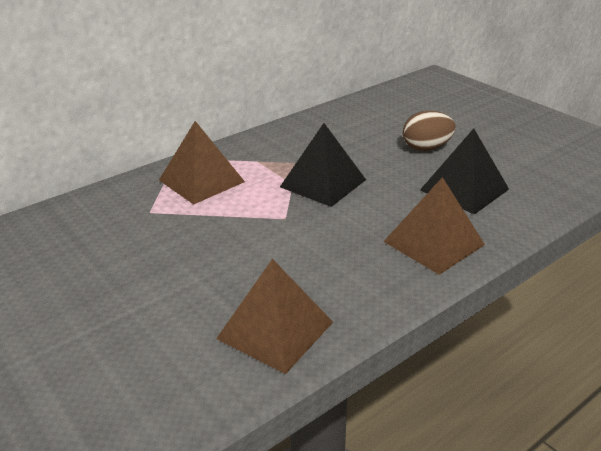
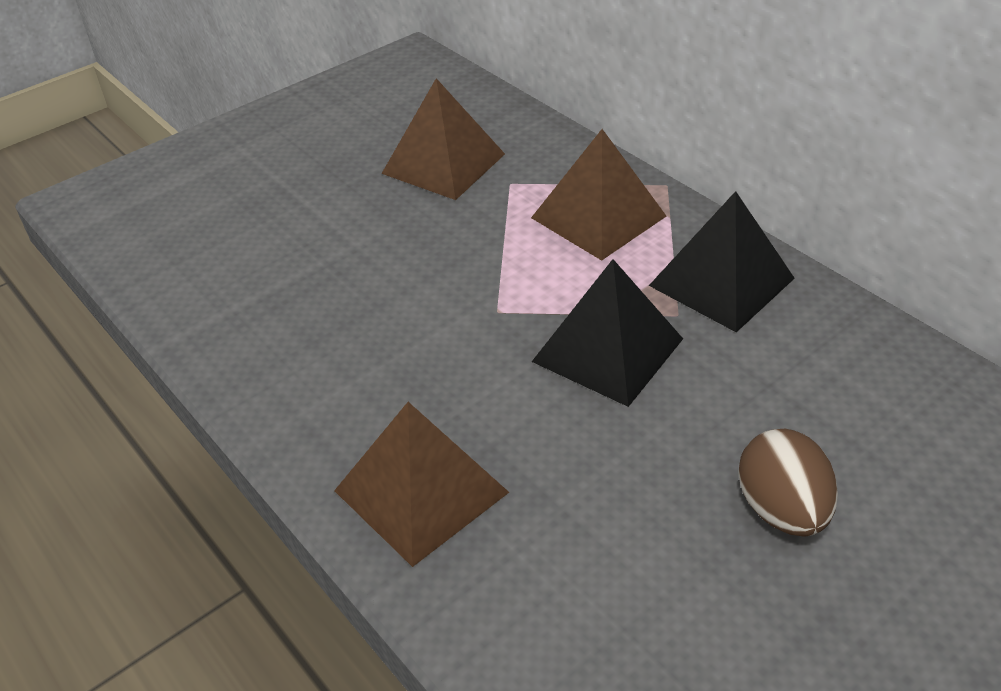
camera: 90 degrees right, 10 degrees up
brown pyramid [216,259,333,374] -> brown pyramid moved to [381,78,505,200]
black pyramid [420,128,509,215] -> black pyramid moved to [649,191,795,332]

